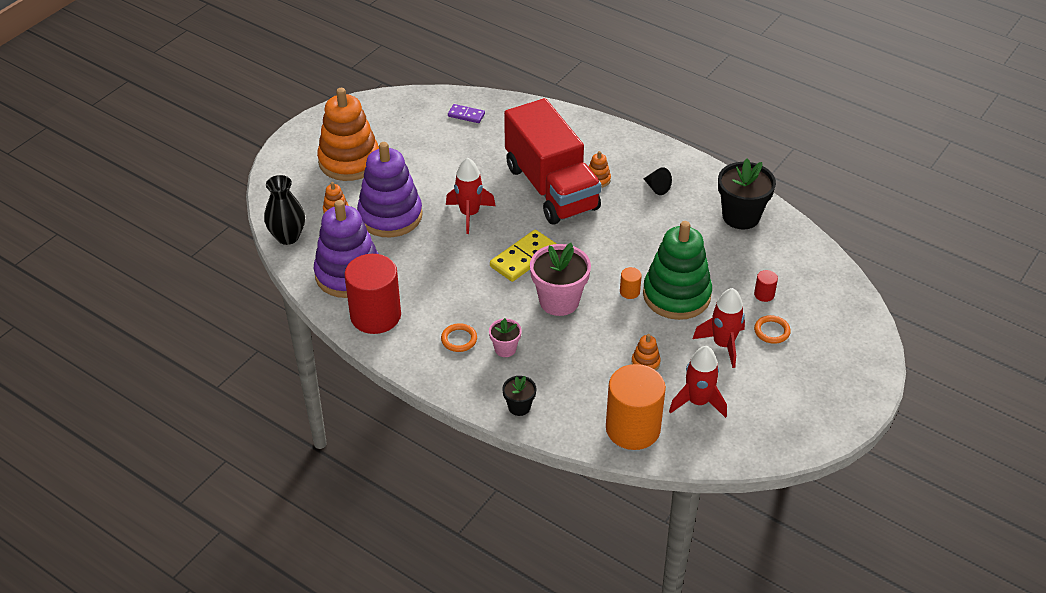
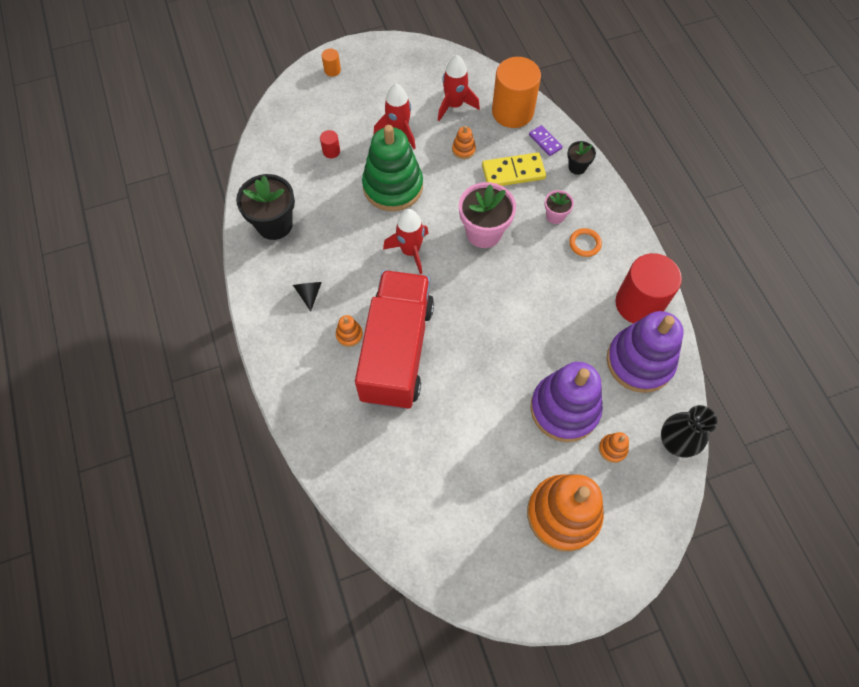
camera: 145 degrees left, 20 degrees up
red rocket [446,157,496,234] -> red rocket moved to [383,209,428,274]
purple domino [448,104,485,123] -> purple domino moved to [529,125,563,156]
yellow domino [490,230,557,282] -> yellow domino moved to [482,152,546,186]
orange cylinder [620,267,642,299] -> orange cylinder moved to [322,48,341,77]
orange ring [754,315,791,344] -> none

